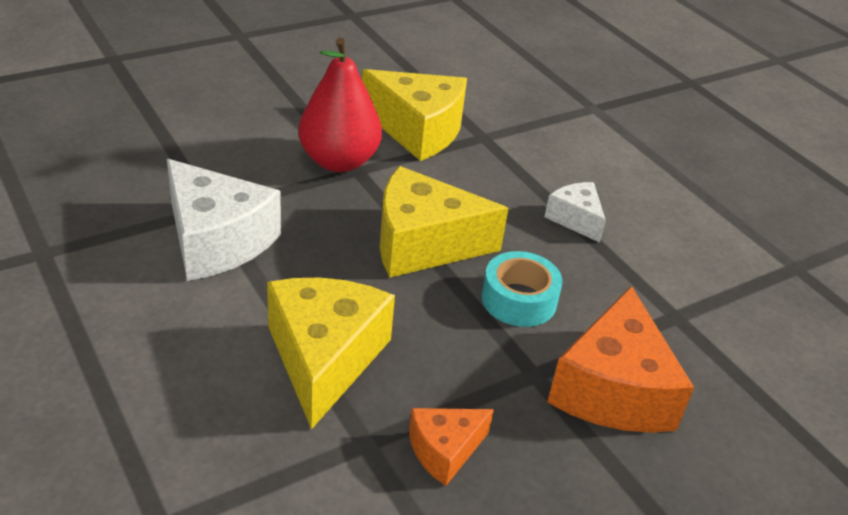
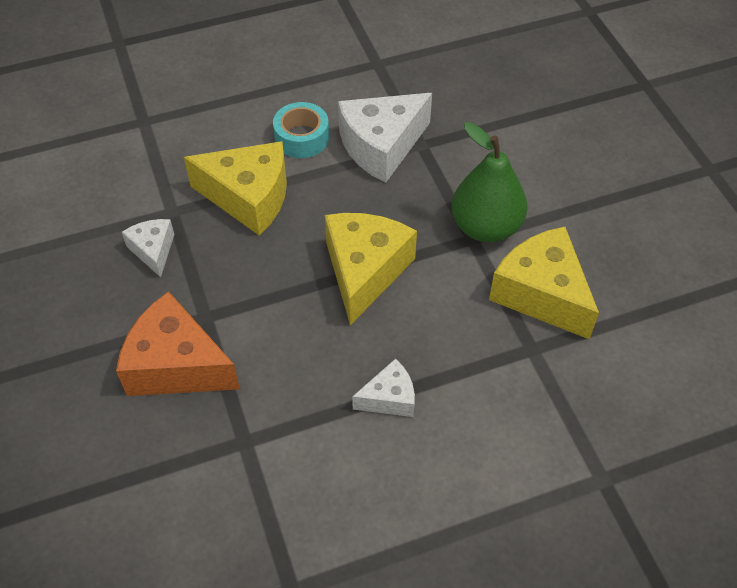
camera: 105 degrees right, 15 degrees up
red pear [298,37,382,172] -> green pear [452,122,527,242]
yellow cheese [362,69,467,161] -> yellow cheese turned 105 degrees clockwise [489,227,599,339]
orange cheese [409,408,494,486] -> white cheese [122,219,174,277]
turquoise tape [482,251,563,327] -> turquoise tape moved to [273,102,329,158]

